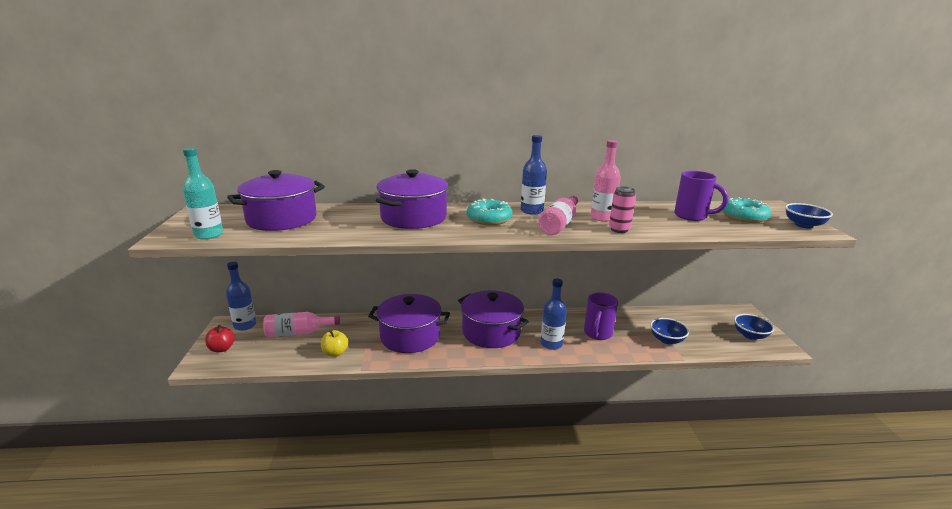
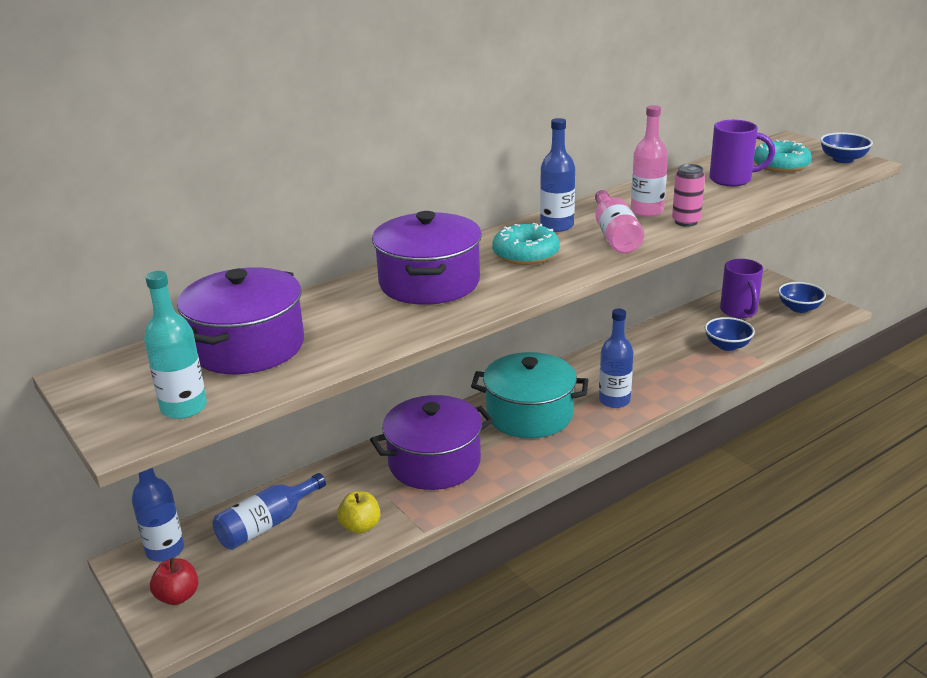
camera: 30 degrees left, 5 degrees up
pink bottle [263,312,340,337] -> blue bottle [212,473,326,550]
purple pot [458,290,529,348] -> turquoise pot [471,352,588,438]
purple mug [584,292,618,340] -> purple mug moved to [720,259,763,318]

